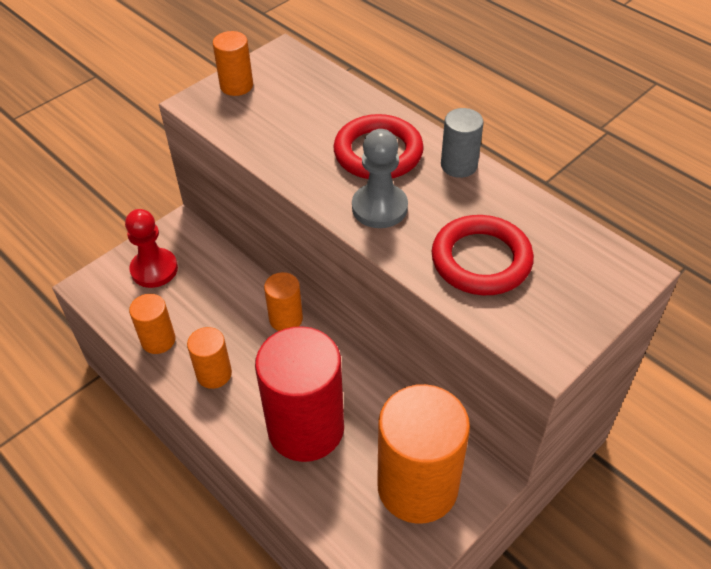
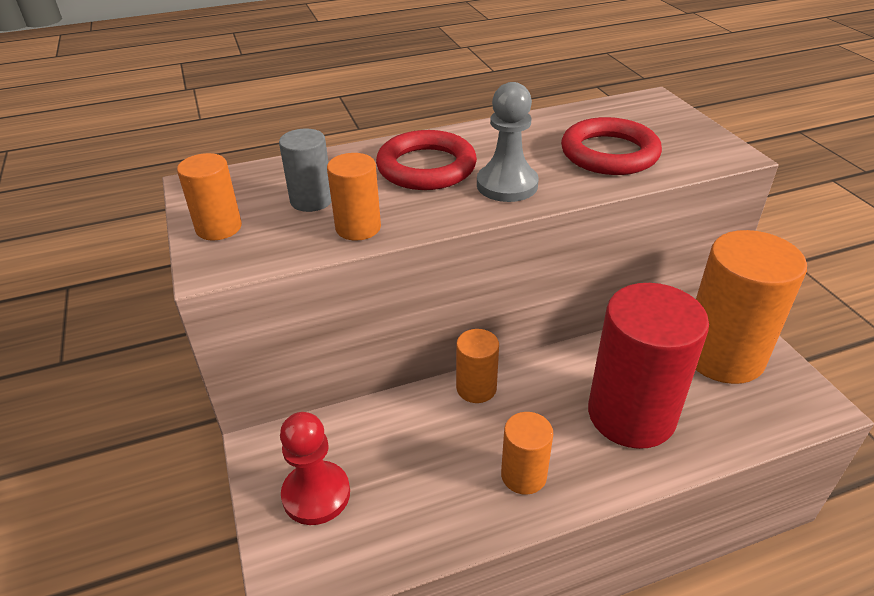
camera: 65 degrees left, 10 degrees down
orange cylinder [129,294,175,354] -> orange cylinder moved to [327,153,381,241]
grey cylinder [441,108,484,178] -> grey cylinder moved to [279,129,331,212]

